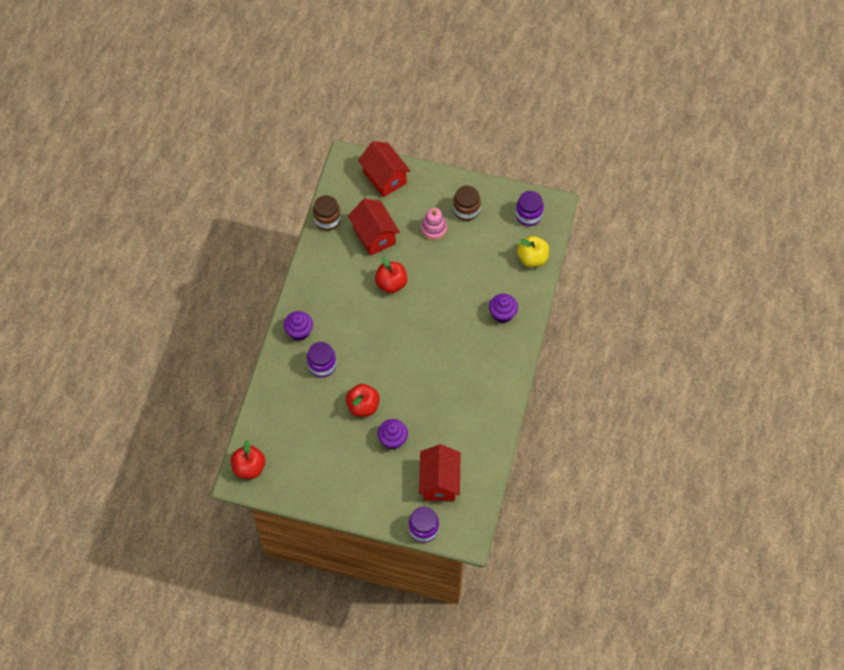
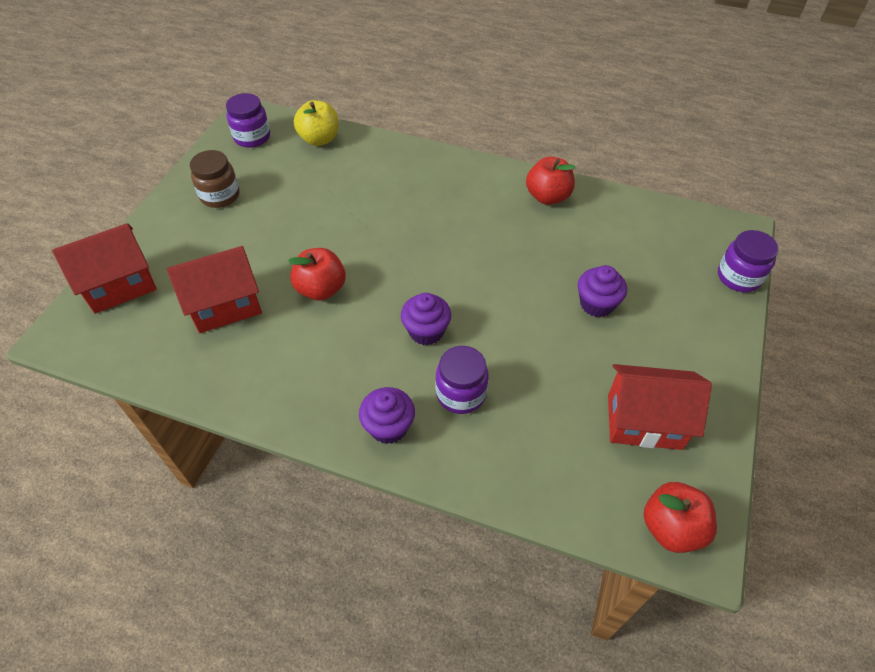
camera: 85 degrees left, 10 degrees down
brown jar [313,195,341,231] -> none
red apple [346,384,380,417] -> red apple moved to [526,157,575,205]
red house [419,444,461,501] -> red house moved to [608,364,712,450]
pink stacking toy [421,208,447,240] -> none
purple cupcake [489,294,518,323] -> purple cupcake moved to [401,293,451,345]

